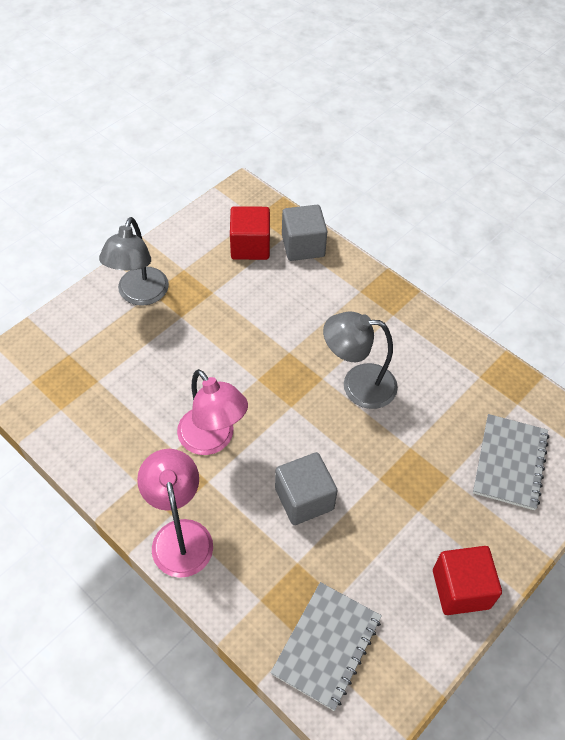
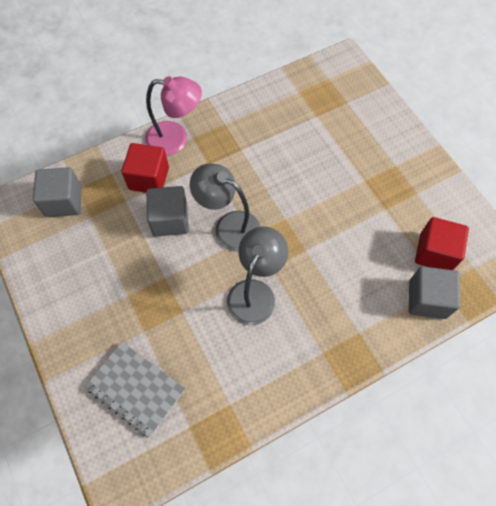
camera: 110 degrees right, 10 degrees up
grey lamp [99,217,169,306] -> grey lamp moved to [190,163,261,252]
pink lamp [177,369,248,455] -> none
grey notebook [270,582,382,711] -> grey cube [33,167,82,217]
red cube [433,546,502,615] -> red cube moved to [122,143,169,193]

